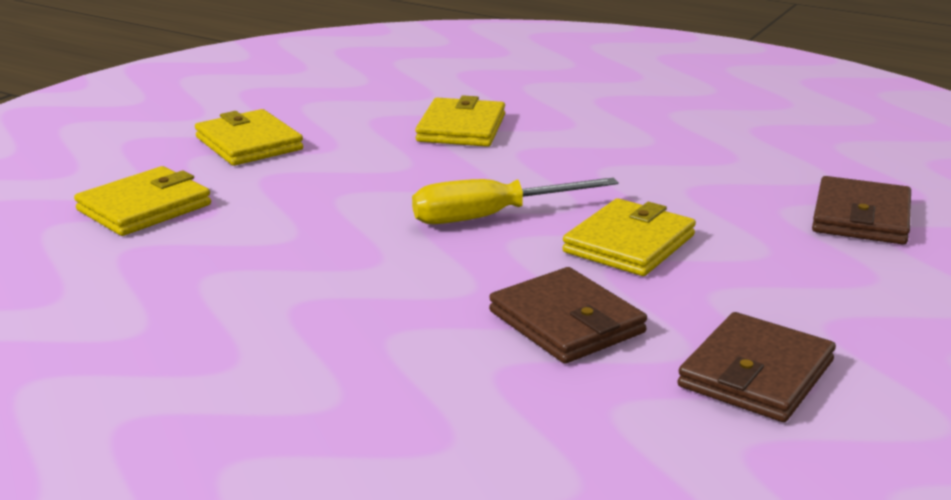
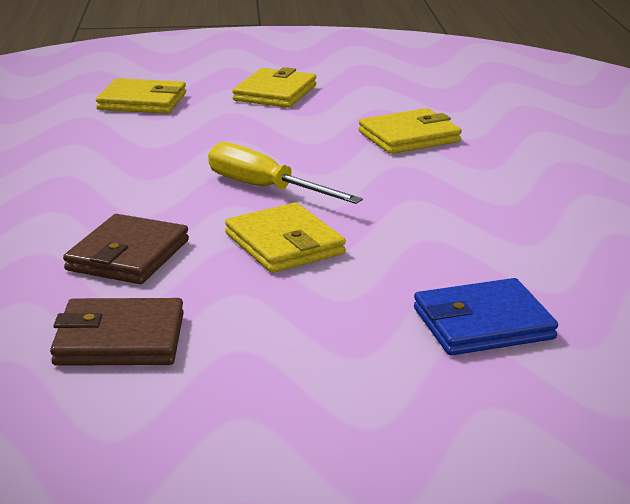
camera: 55 degrees right, 0 degrees up
yellow wallet [562,198,696,276] -> yellow wallet turned 60 degrees clockwise [225,202,346,273]
brown wallet [812,176,911,244] -> blue wallet [414,278,558,356]

